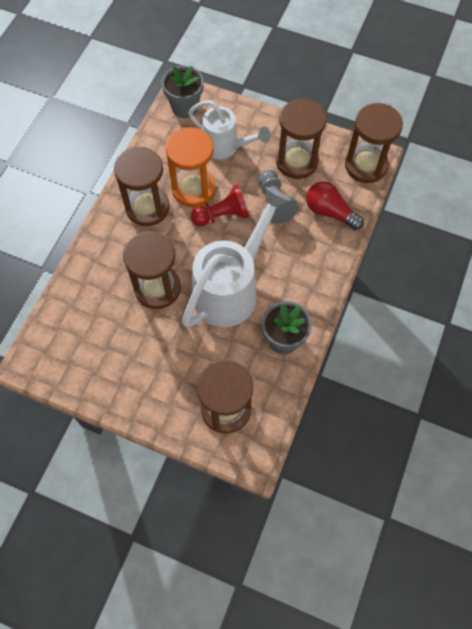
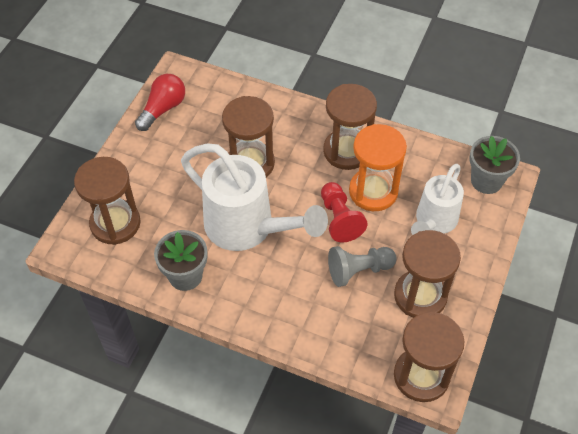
camera: 90 degrees right, 10 degrees down
red light bulb [306,181,364,230] -> red light bulb moved to [135,74,185,131]

